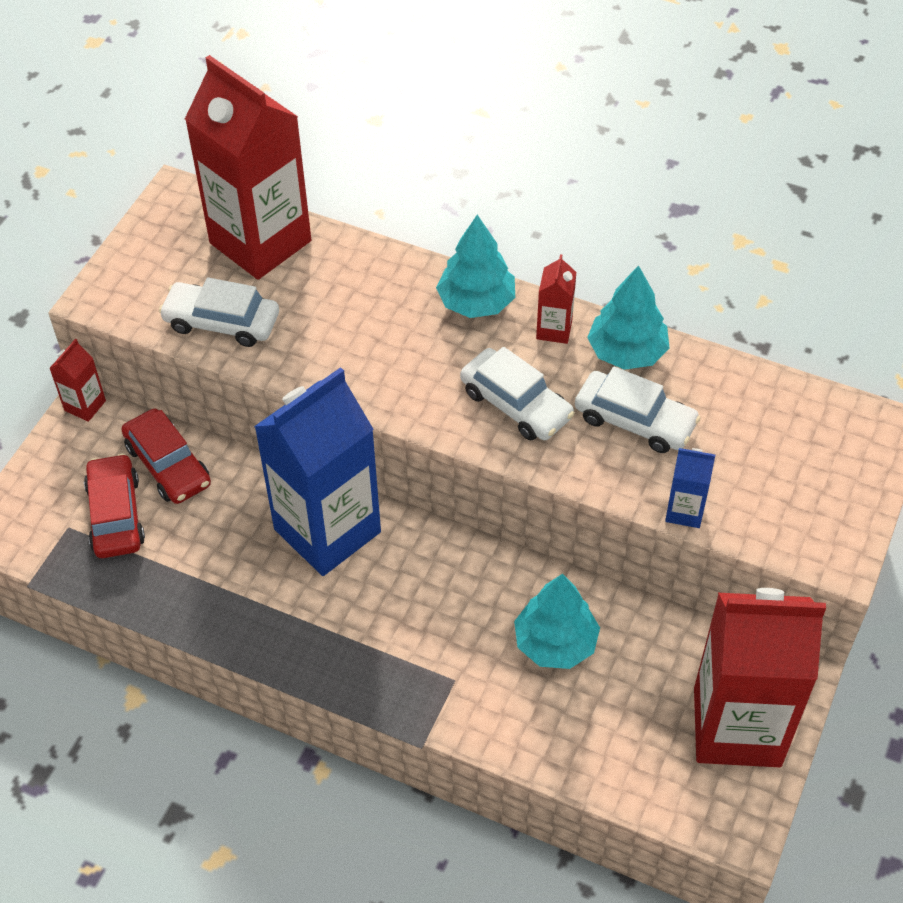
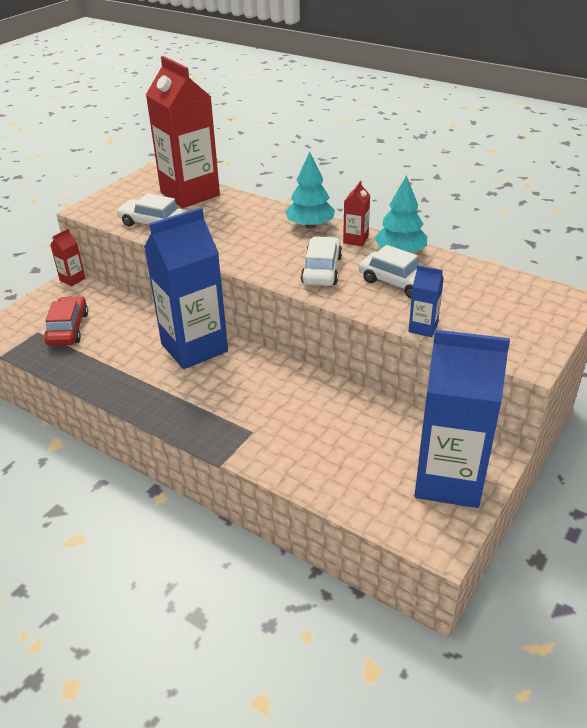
camera: 10 degrees right, 15 degrees down
red car [121,408,211,504] -> none
white car [460,347,575,440] -> white car turned 135 degrees counterclockwise [301,236,342,286]
turquoise tree [514,574,600,669] -> none
red carton [694,588,826,767] -> blue carton [415,330,510,508]

